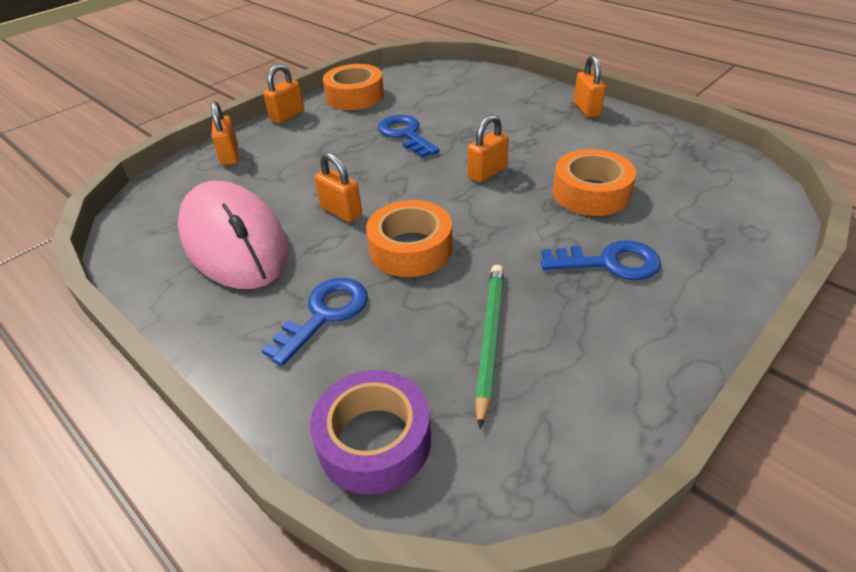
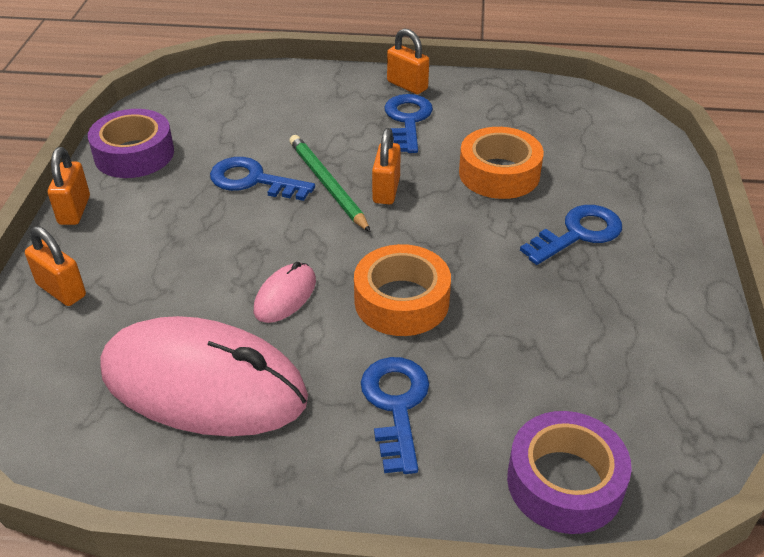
camera: 40 degrees left, 0 degrees up
orange padlock [315,152,362,222] -> pink mouse [254,262,316,323]
orange tape [323,64,384,110] -> purple tape [88,109,174,178]
green pencil [475,265,504,429] -> green pencil moved to [289,135,371,233]
none -> blue key [385,94,433,153]

